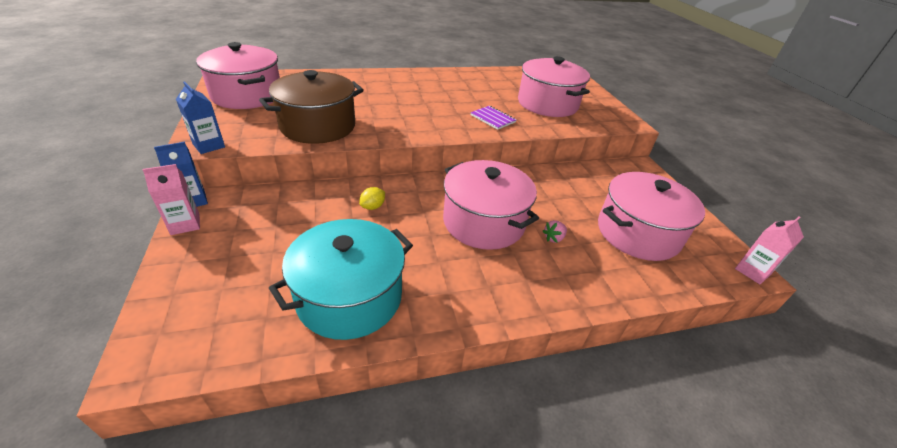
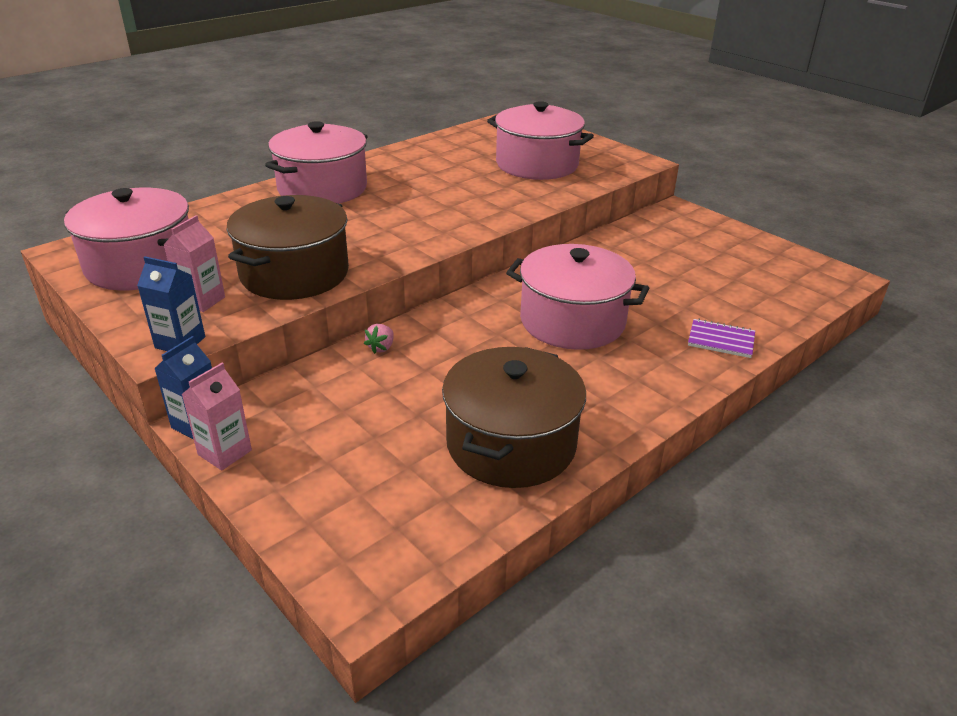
camera: 25 degrees left, 5 degrees down
turquoise pot [269,219,413,340] -> brown pot [442,347,586,488]
yellow lemon [359,187,385,210] -> none
purple notebook [470,106,516,130] -> purple notebook moved to [688,319,755,358]
pink strawberry [542,220,567,243] -> pink strawberry moved to [364,324,394,354]
pink pot [598,172,705,261] -> pink pot moved to [265,121,368,204]
pink carton [735,217,804,284] -> pink carton moved to [164,215,225,312]

